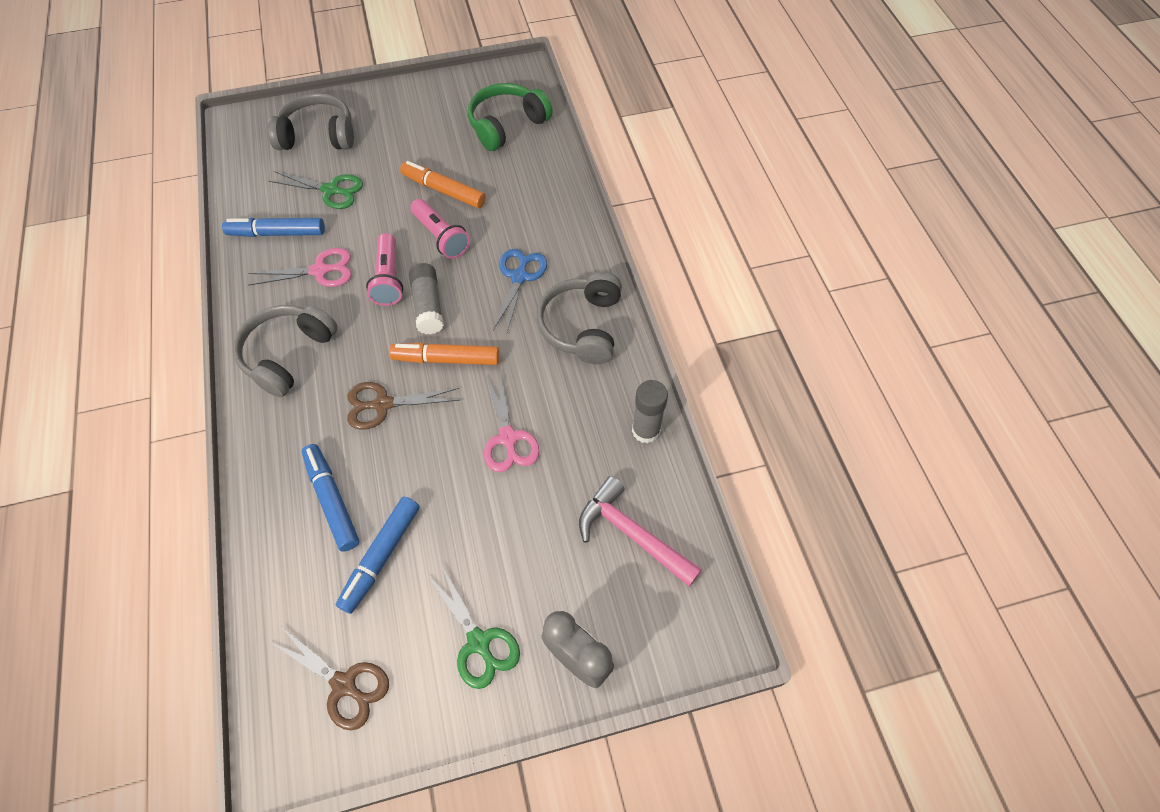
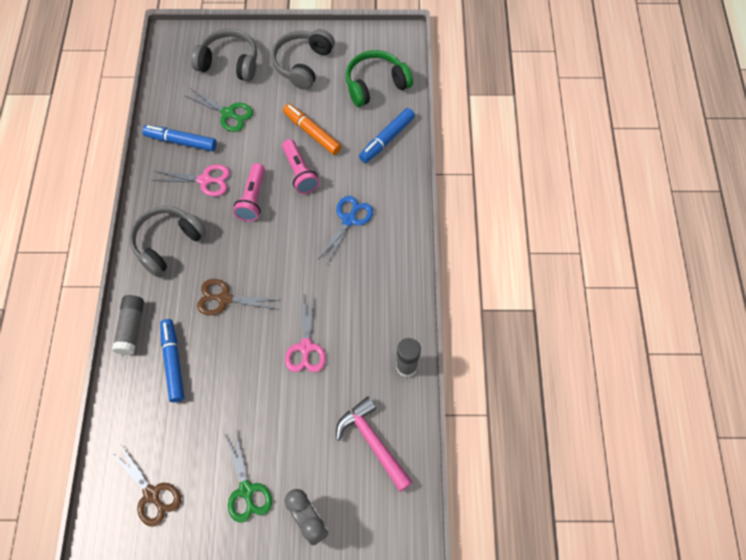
camera: 15 degrees right, 5 degrees up
blue marker [336,497,420,614] -> blue marker moved to [359,108,415,163]
orange marker [389,343,499,365] -> none
grey glue stick [409,263,444,334] -> grey glue stick moved to [112,295,144,355]
grey headphones [537,272,622,364] -> grey headphones moved to [271,29,335,90]

